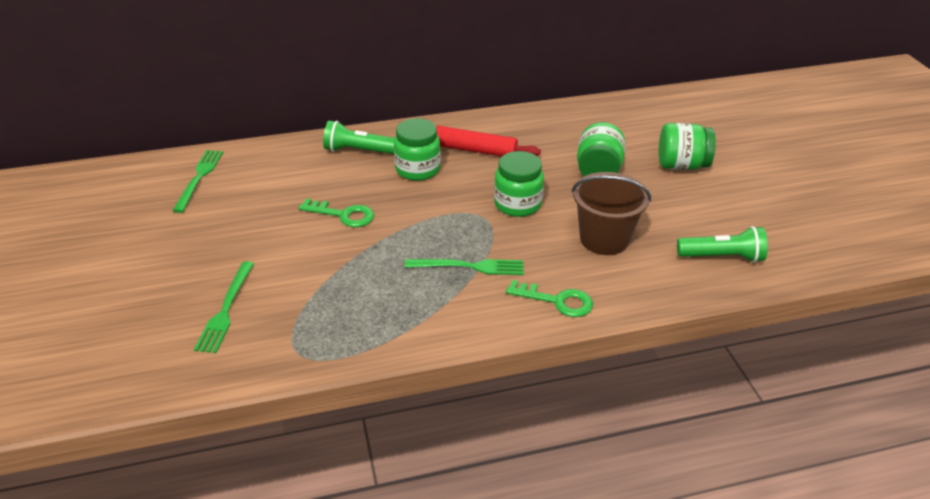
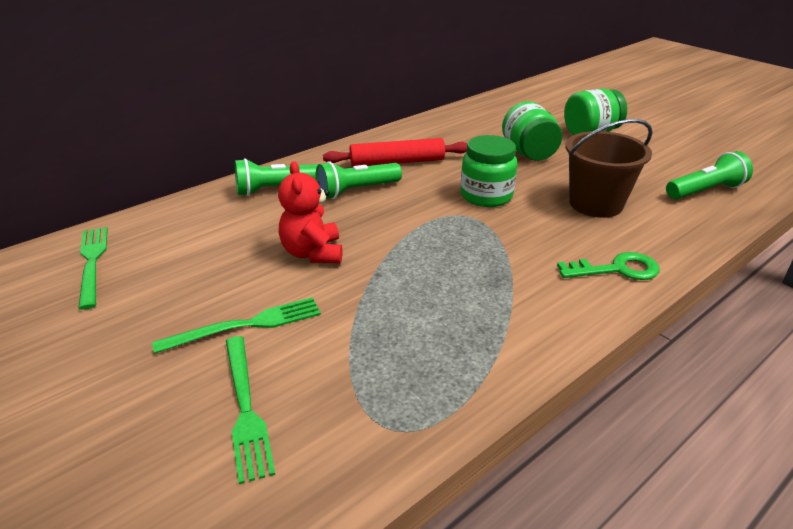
camera: 25 degrees left, 5 degrees down
green key [299,199,374,227] -> red teddy bear [278,161,342,263]
green jar [394,118,440,181] -> green flashlight [316,161,402,199]
green fork [405,259,524,275] -> green fork moved to [152,297,321,354]

